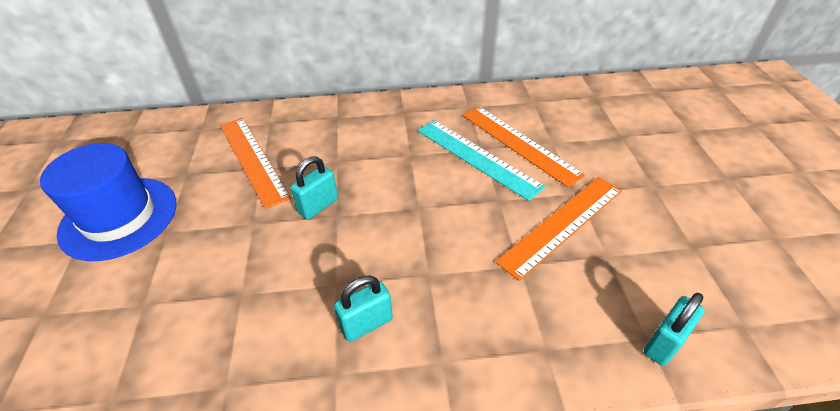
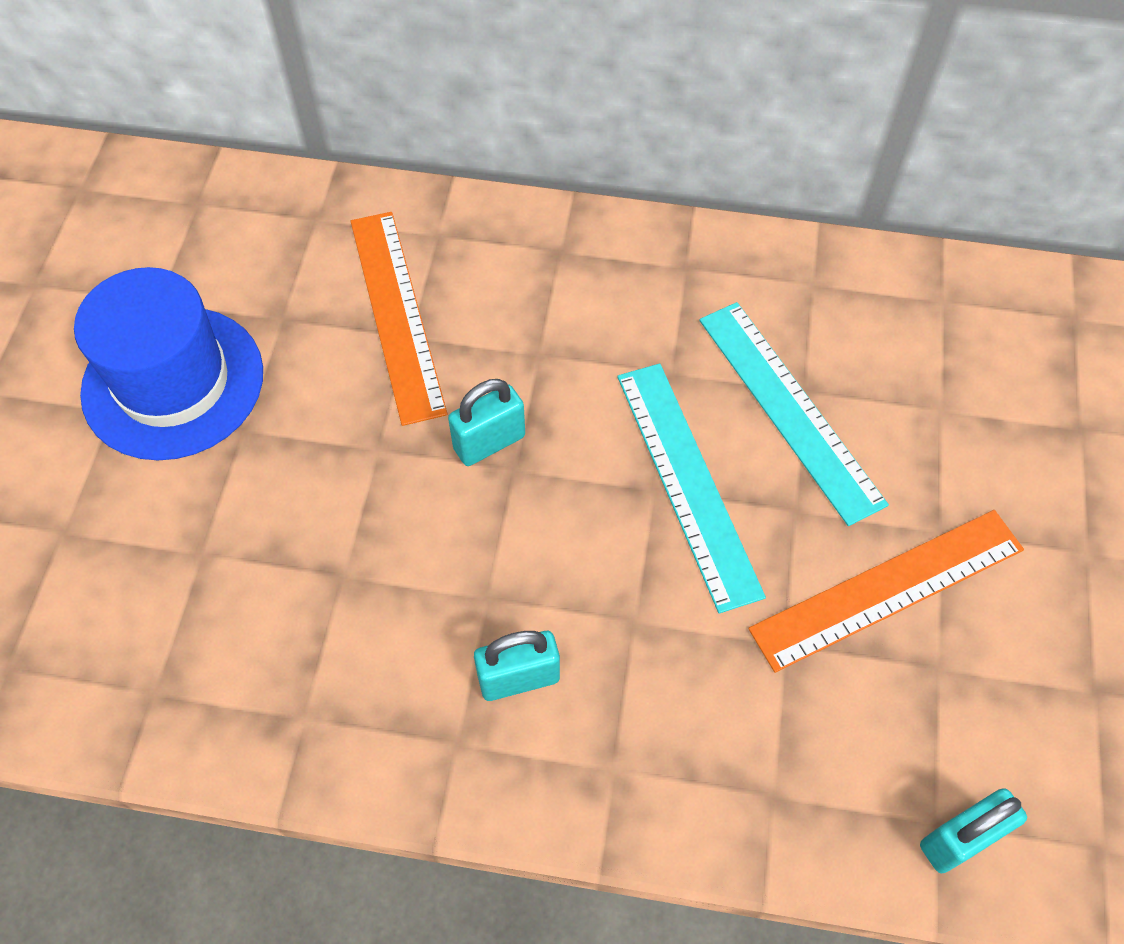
camera: 15 degrees right, 15 degrees up
orange ruler [463,106,585,187] -> none
none -> turquoise ruler [617,363,766,613]

